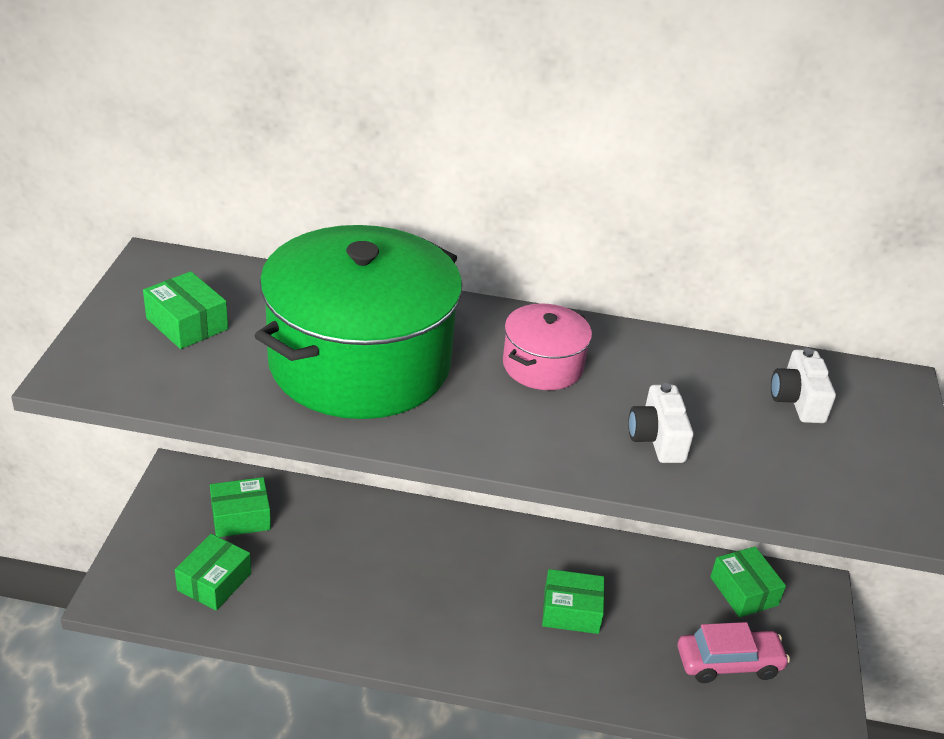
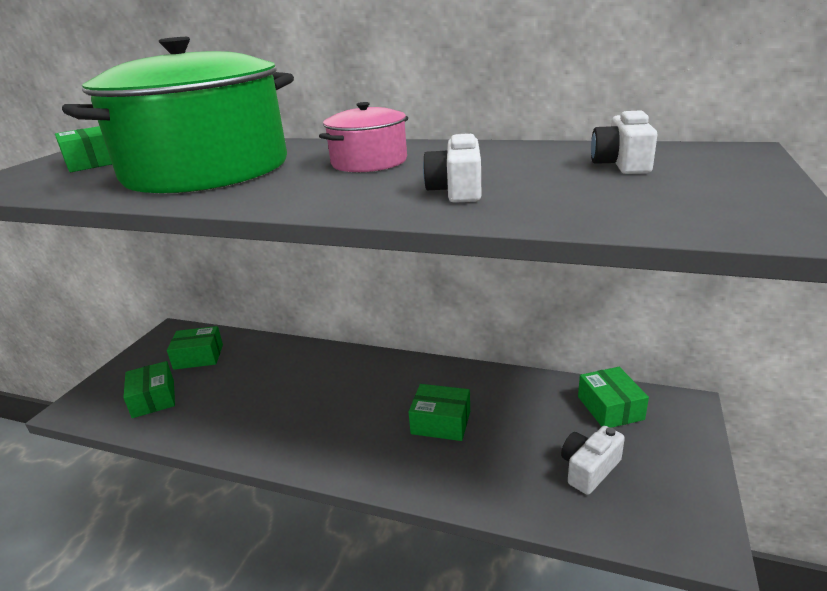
camera: 15 degrees right, 10 degrees down
green box [175,534,251,611] -> green box turned 60 degrees counterclockwise [123,361,175,418]
pink car [677,622,790,683] -> white camera [561,426,625,495]

